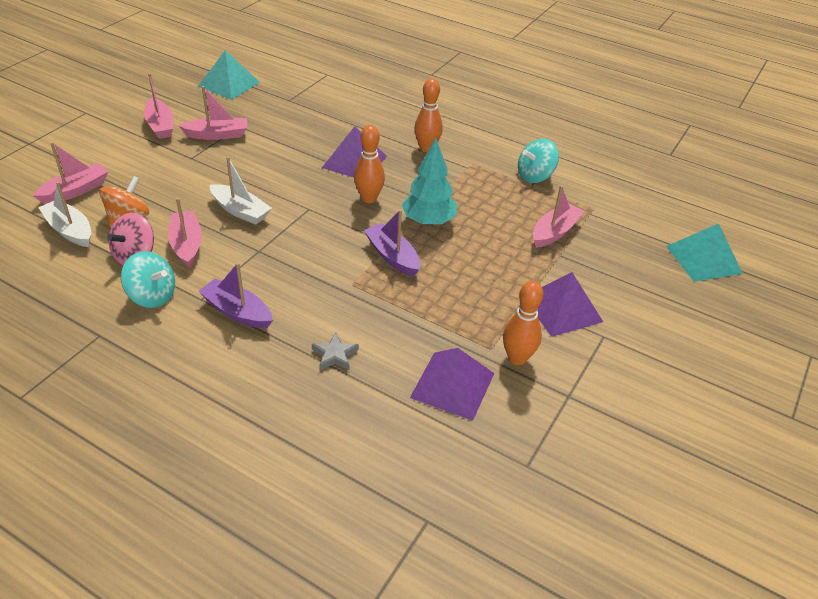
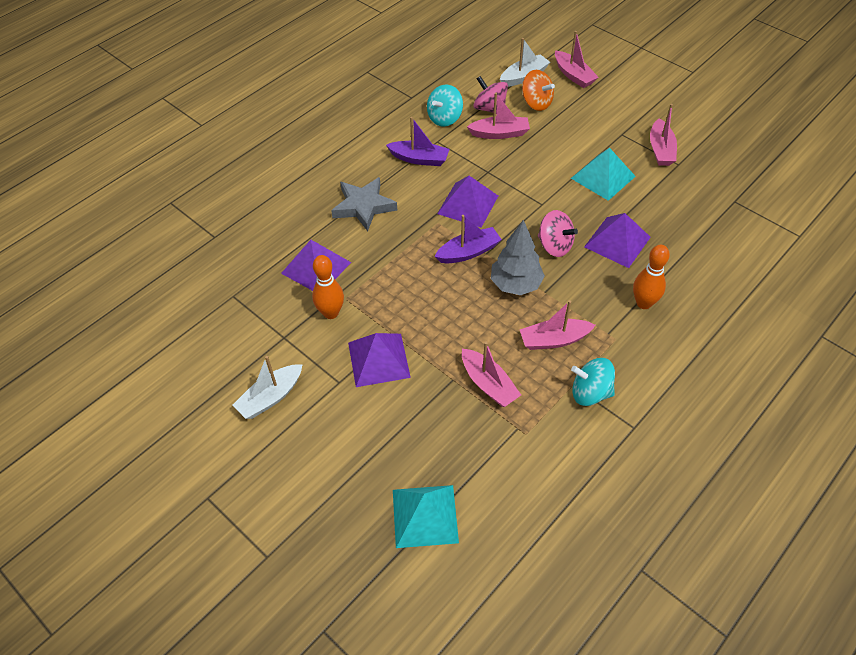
camera: 105 degrees right, 10 degrees up
pink boat [143,73,173,139] -> pink boat moved to [520,300,596,350]
turquoise pyramid [198,50,260,100] -> turquoise pyramid moved to [571,148,636,201]
purple boat [198,263,273,328] -> purple boat turned 60 degrees clockwise [386,117,450,166]
white boat [210,157,272,224] -> white boat moved to [233,356,303,419]
grey star [312,332,359,370] -> grey star [331,177,397,231], size x1.88
orange bowling pin [354,125,385,203] -> pink spinning top [538,210,578,257]
turquoise tree [402,138,457,226] -> grey tree [491,220,545,295]
turquoise spinning top [518,139,559,183] -> turquoise spinning top turned 60 degrees counterclockwise [571,358,615,406]
none -> purple pyramid [437,176,498,228]

